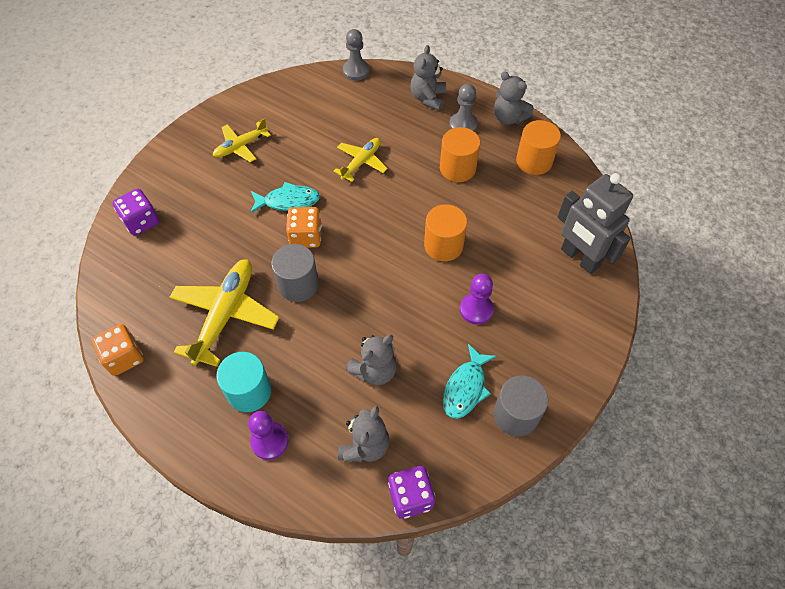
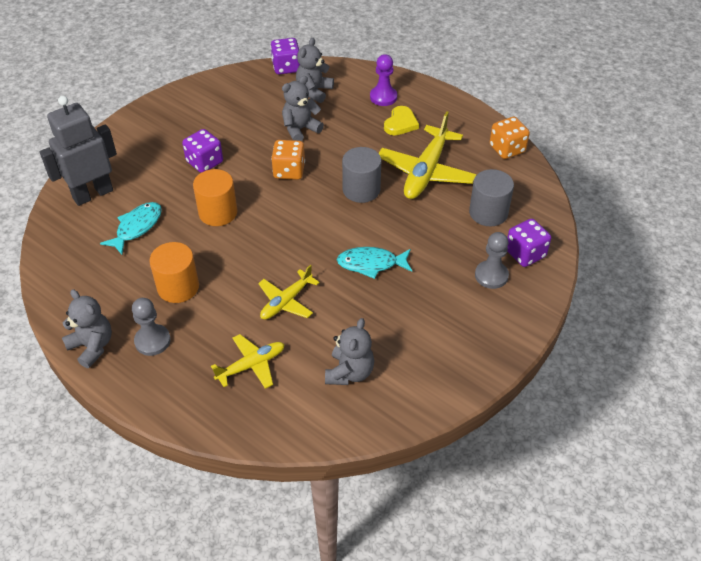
camera: 175 degrees left, 10 degrees down
yellow plane [213,118,271,162] -> yellow plane moved to [211,334,285,389]
turquoise cylinder [216,352,272,412] -> yellow heart [384,106,419,135]
orange dice [286,207,322,248] -> orange dice moved to [271,140,305,180]
grey pawn [343,29,369,81] -> grey pawn moved to [475,232,509,289]
grey teddy bear [410,45,446,111] -> grey teddy bear moved to [325,318,374,385]
turquoise fish [443,344,497,419] -> turquoise fish moved to [100,202,162,255]
purple pawn [460,274,494,325] -> purple dice [182,129,223,173]
grey cylinder [494,376,548,437] -> grey cylinder moved to [469,169,514,226]
orange cylinder [516,120,561,175] -> none
grey robot [558,173,633,274] -> grey robot turned 90 degrees counterclockwise [40,96,117,206]

